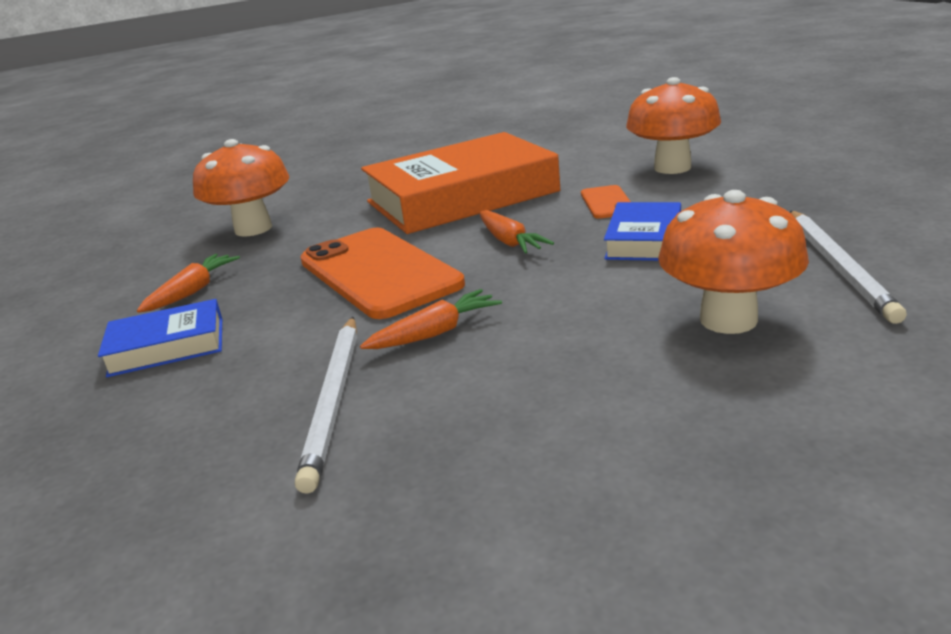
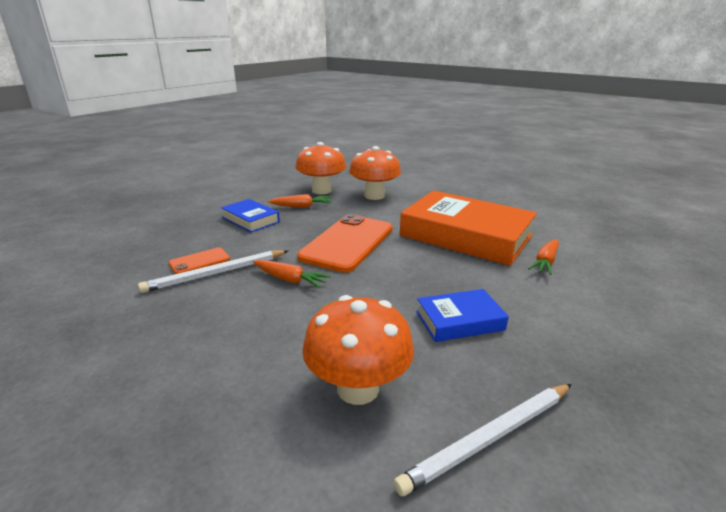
camera: 55 degrees right, 0 degrees up
orange carrot [479,210,554,254] -> orange carrot moved to [528,239,559,275]
orange phone [581,185,631,219] -> orange phone moved to [169,247,230,274]
orange mushroom [626,77,721,174] -> orange mushroom moved to [296,142,346,194]

